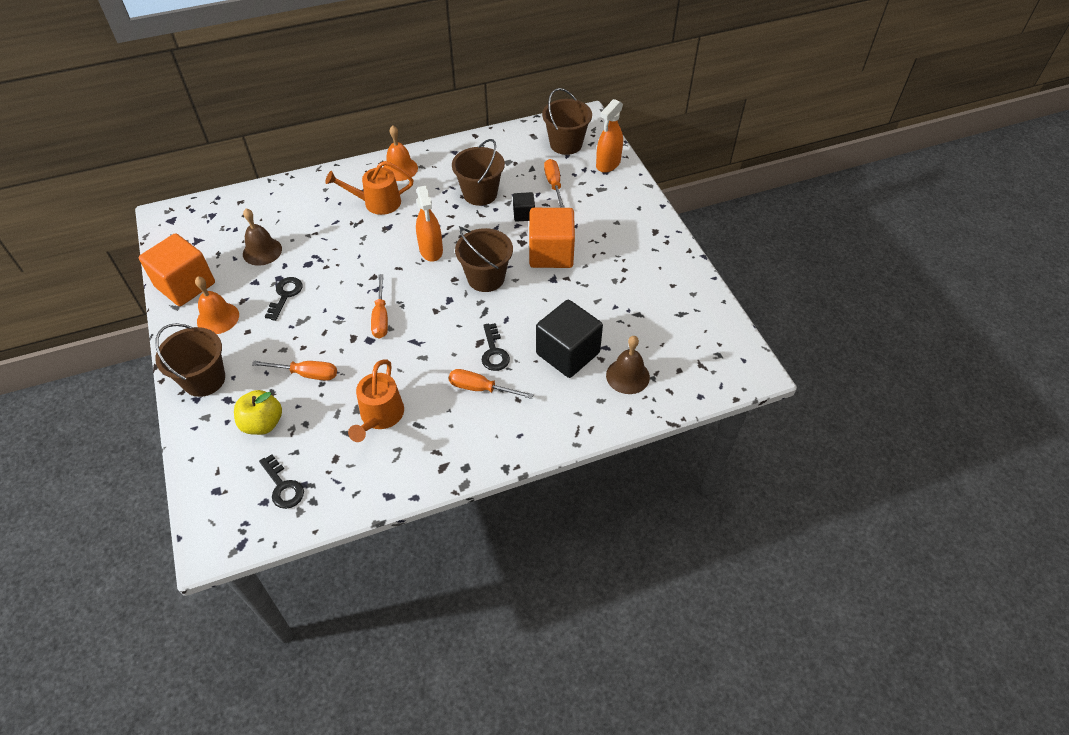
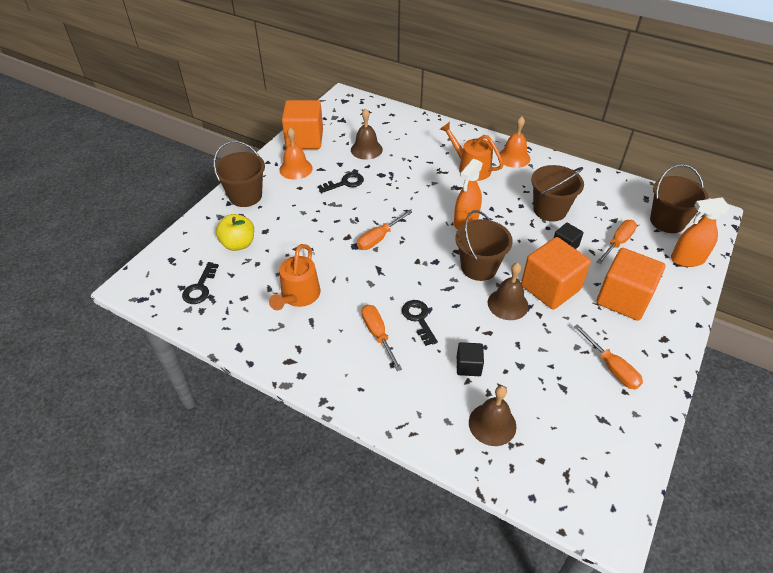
camera: 50 degrees right, 5 degrees down
orange screwdriver [252,361,337,381] -> orange screwdriver moved to [574,324,643,390]
orange watering can [348,359,404,442] -> orange watering can turned 45 degrees counterclockwise [269,244,320,310]
black key [482,323,510,371] -> black key turned 120 degrees clockwise [402,300,438,346]
black cube [536,300,603,378] -> black cube [457,342,484,376], size x0.49
none -> brown bell [488,263,529,320]
none -> orange cube [596,248,665,321]

